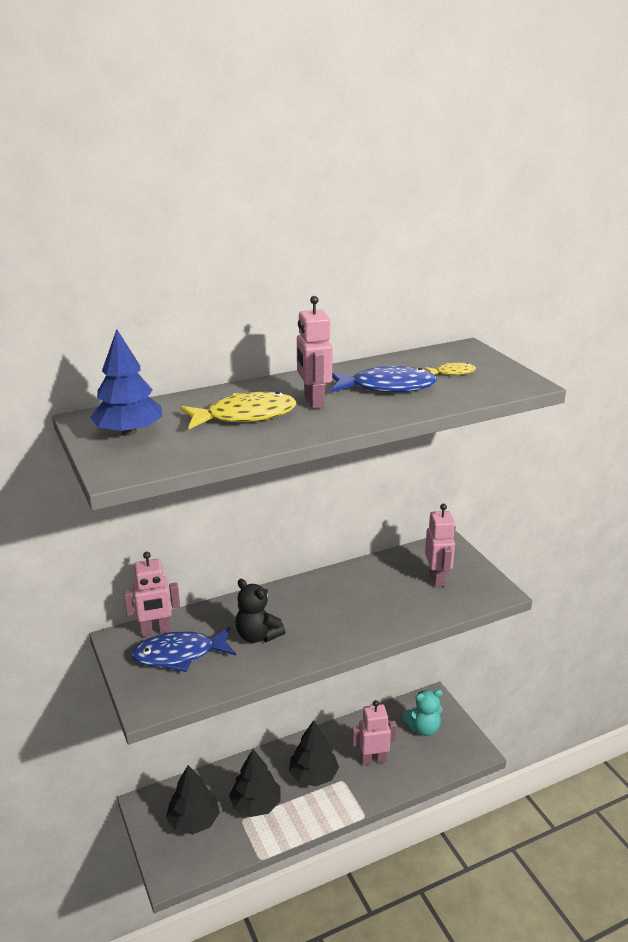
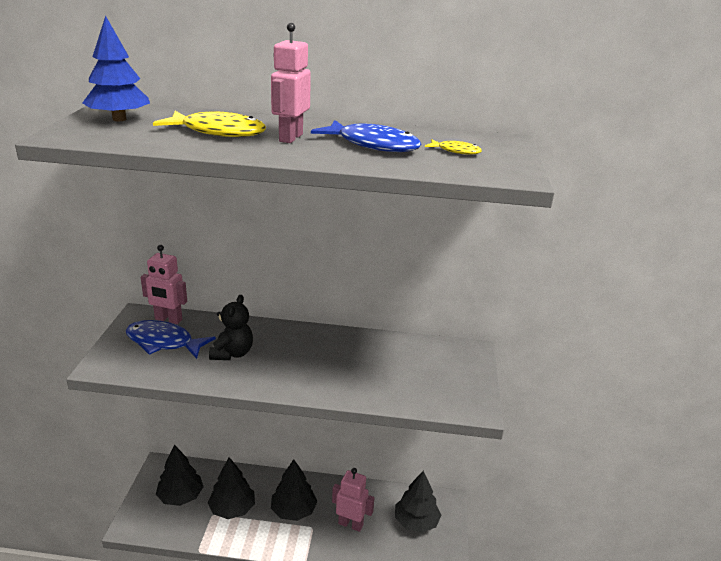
camera: 30 degrees right, 0 degrees up
black teddy bear [236,579,286,643] -> black teddy bear turned 150 degrees counterclockwise [209,295,253,360]
turquoise teddy bear [403,690,443,736] -> black tree [395,471,441,533]
pink robot [425,504,455,587] -> none

